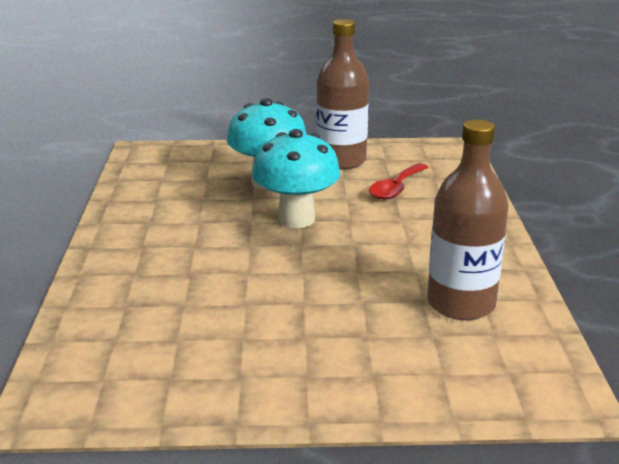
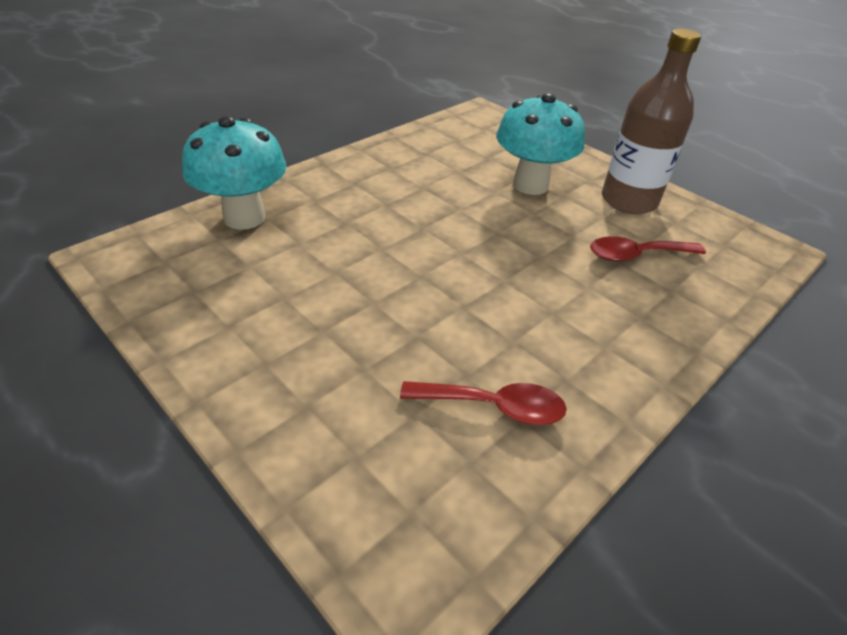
camera: 45 degrees right, 15 degrees up
turquoise mushroom [252,129,340,228] -> turquoise mushroom moved to [182,116,287,230]
brown bottle [427,119,509,320] -> red spoon [400,381,567,425]

